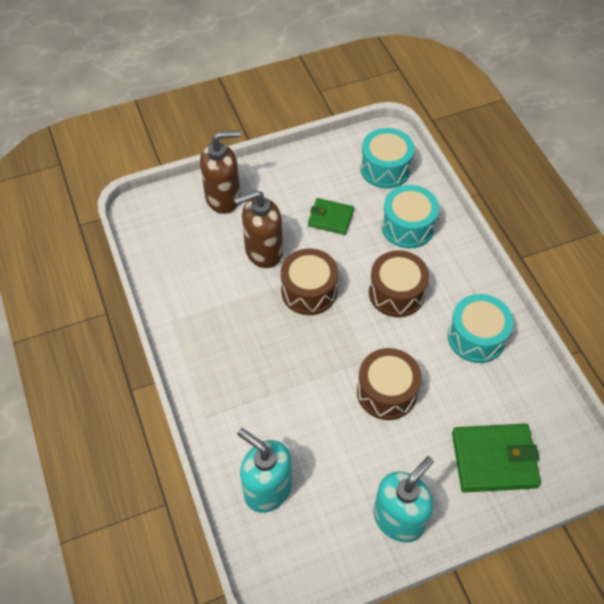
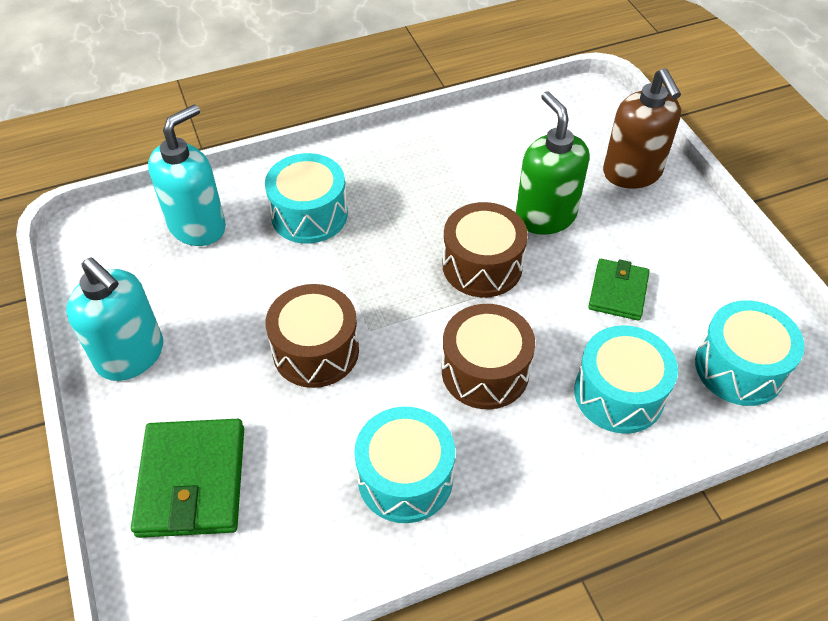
camera: 90 degrees right, 5 degrees down
brown soap dispenser [234,190,283,268] -> green soap dispenser [516,91,589,235]
none -> turquoise drum [265,153,348,244]

